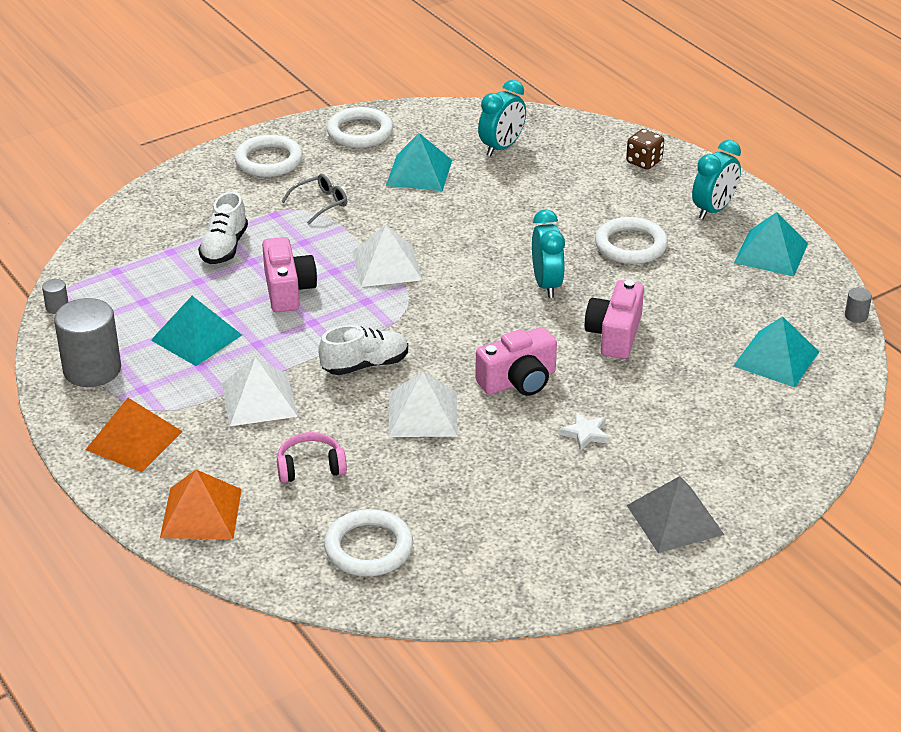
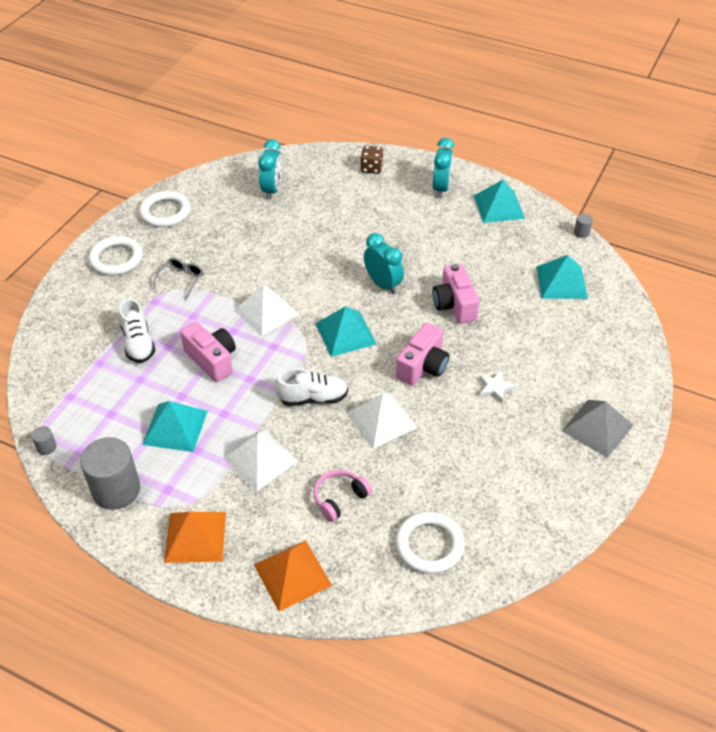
camera: 30 degrees left, 10 degrees up
white shoe [318,325,408,375] -> white shoe turned 45 degrees clockwise [275,369,348,406]
turquoise pyramid [386,133,452,191] -> turquoise pyramid moved to [315,306,376,357]
white ring [595,217,668,264] -> none

